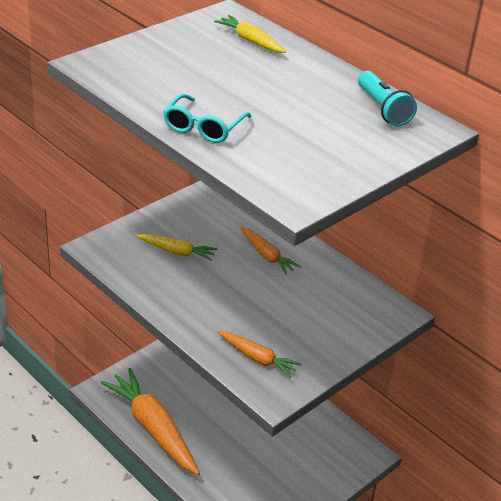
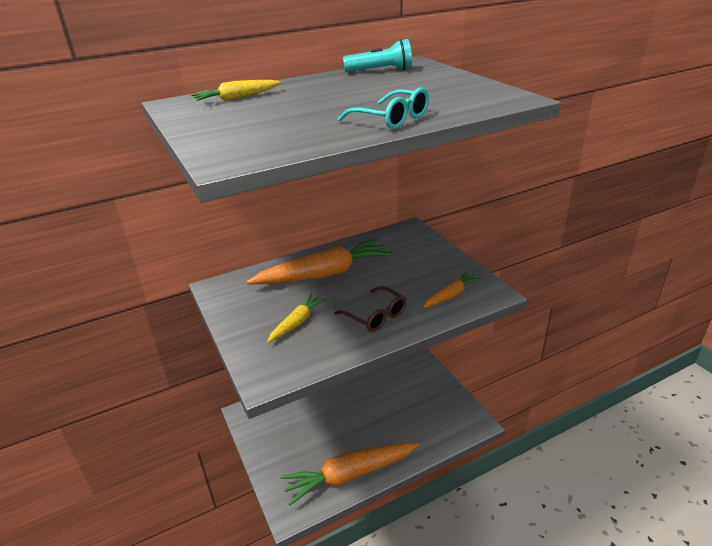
camera: 70 degrees left, 5 degrees down
orange carrot [240,227,301,274] -> orange carrot [246,238,392,284], size x2.00
none -> brown glasses [335,286,406,332]

